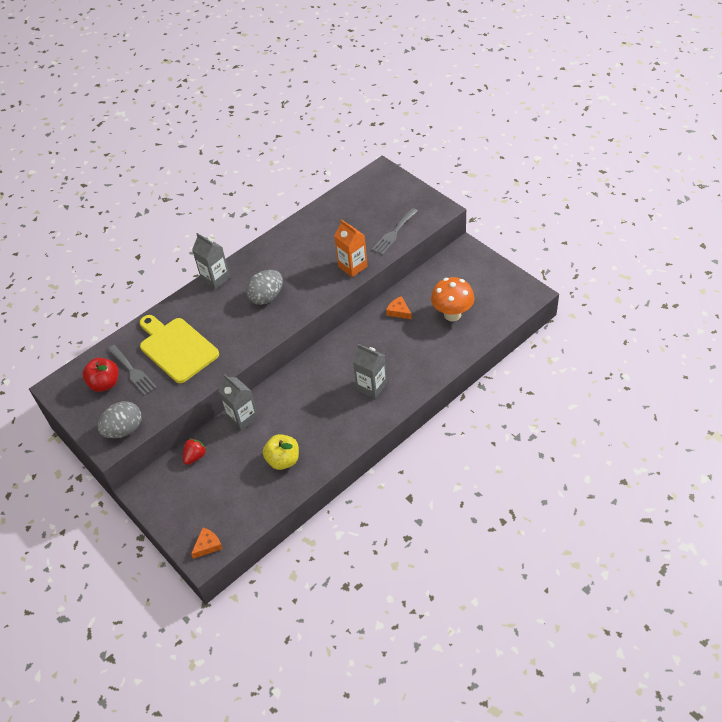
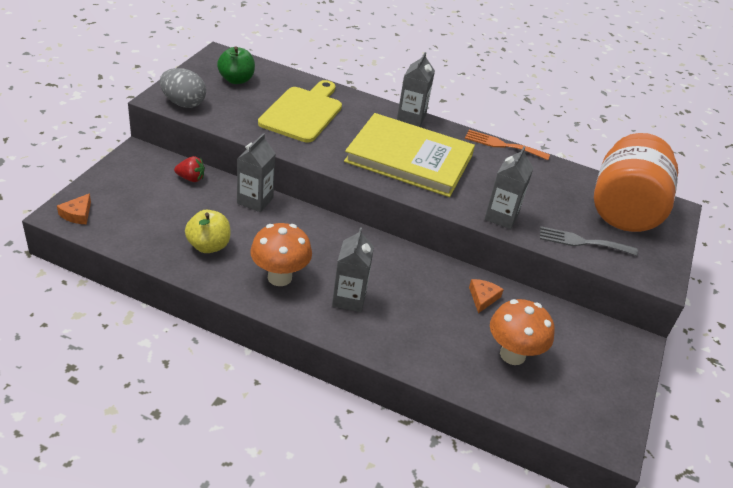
camera: 55 degrees right, 10 degrees down
red apple [83,358,119,392] -> green apple [217,46,255,84]
grey fork [107,345,157,395] -> none
orange cheese [191,528,223,559] -> orange cheese turned 90 degrees clockwise [57,193,91,224]
grey egg [246,270,283,305] -> yellow book [344,113,475,197]
orange carton [334,219,368,277] -> grey carton [484,147,533,229]
none -> orange mushroom [250,223,312,286]
none -> orange fork [465,130,550,160]
none -> orange jar [594,133,678,232]

